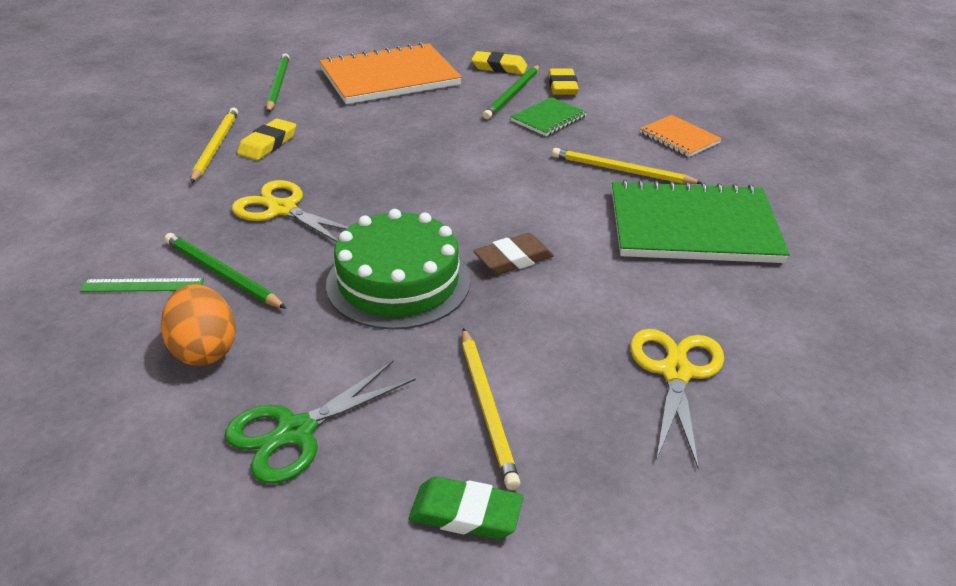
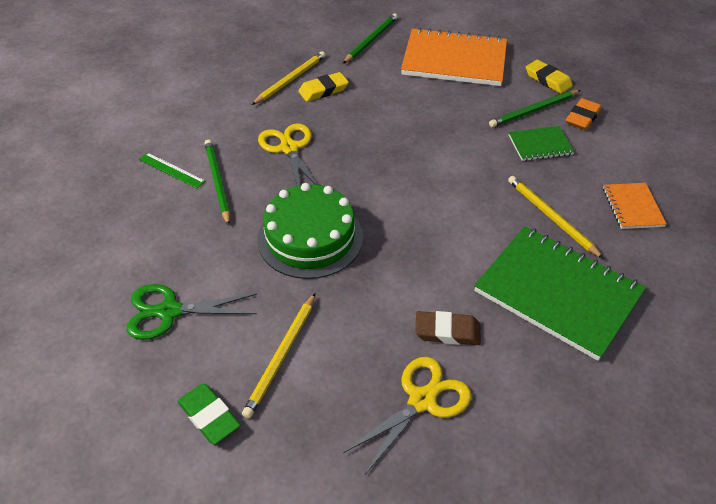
camera: 35 degrees right, 10 degrees up
orange egg [161,284,236,365] -> none
brown eraser [474,233,554,275] -> brown eraser moved to [415,311,481,345]
yellow eraser [548,69,579,95] -> orange eraser [566,98,602,130]

